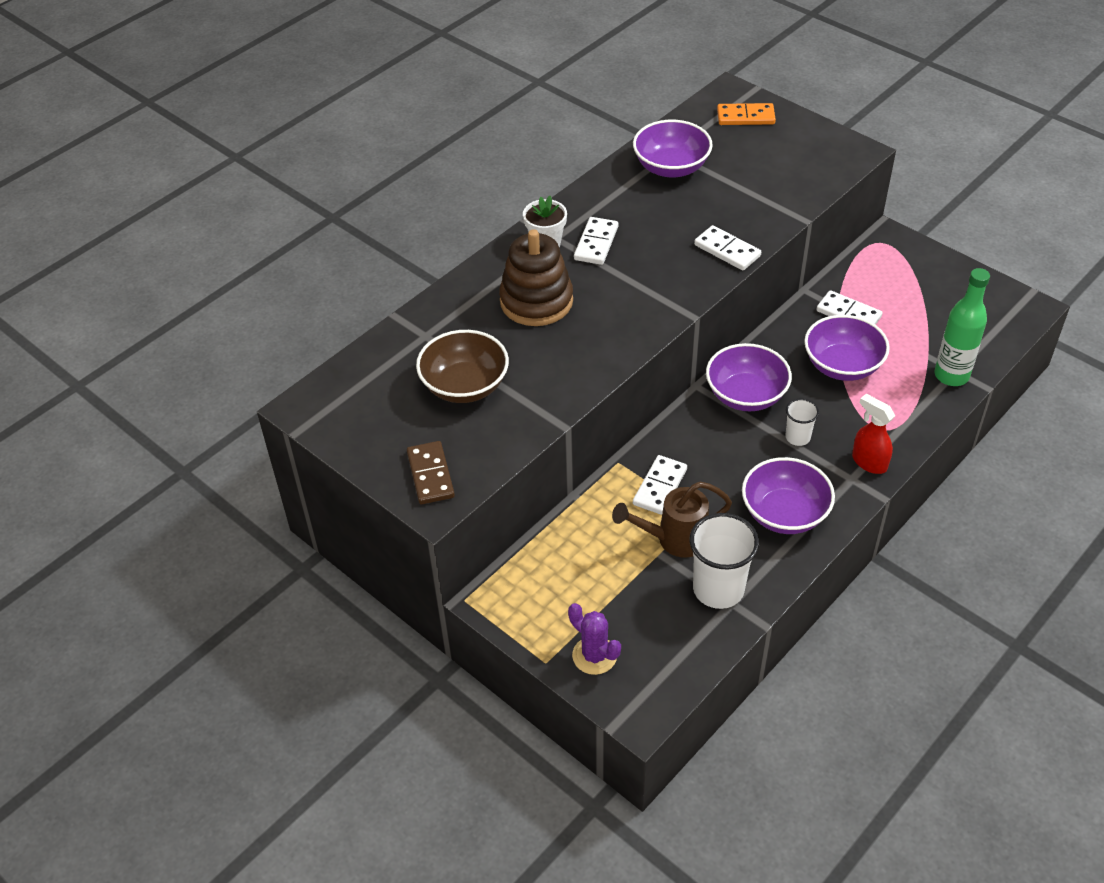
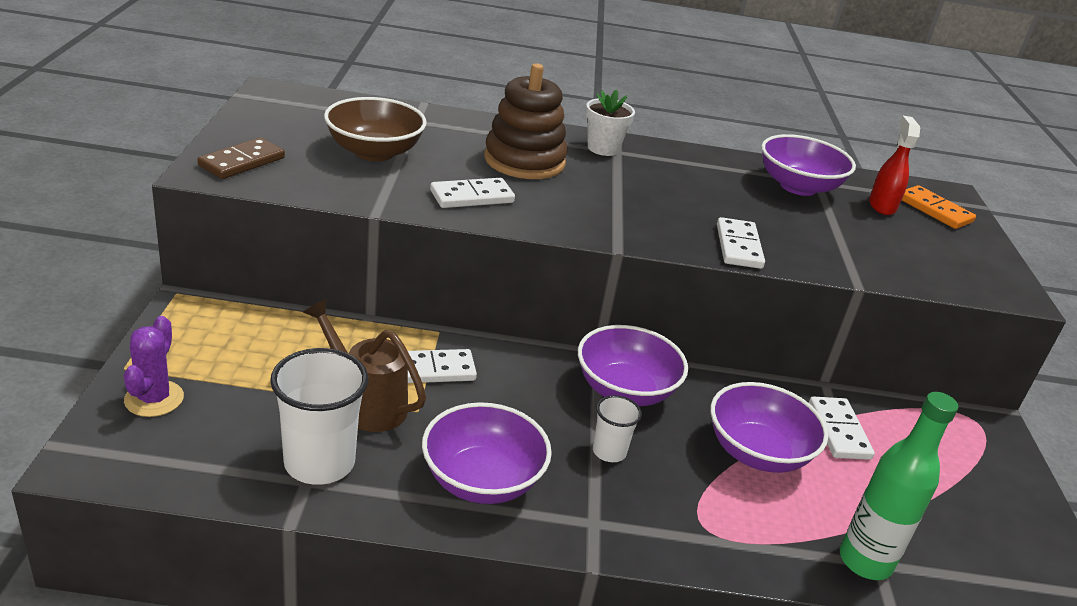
camera: 45 degrees right, 15 degrees down
white domino [574,217,618,265] -> white domino moved to [430,178,515,208]
red spray bottle [852,394,895,474] -> red spray bottle moved to [869,116,920,215]

